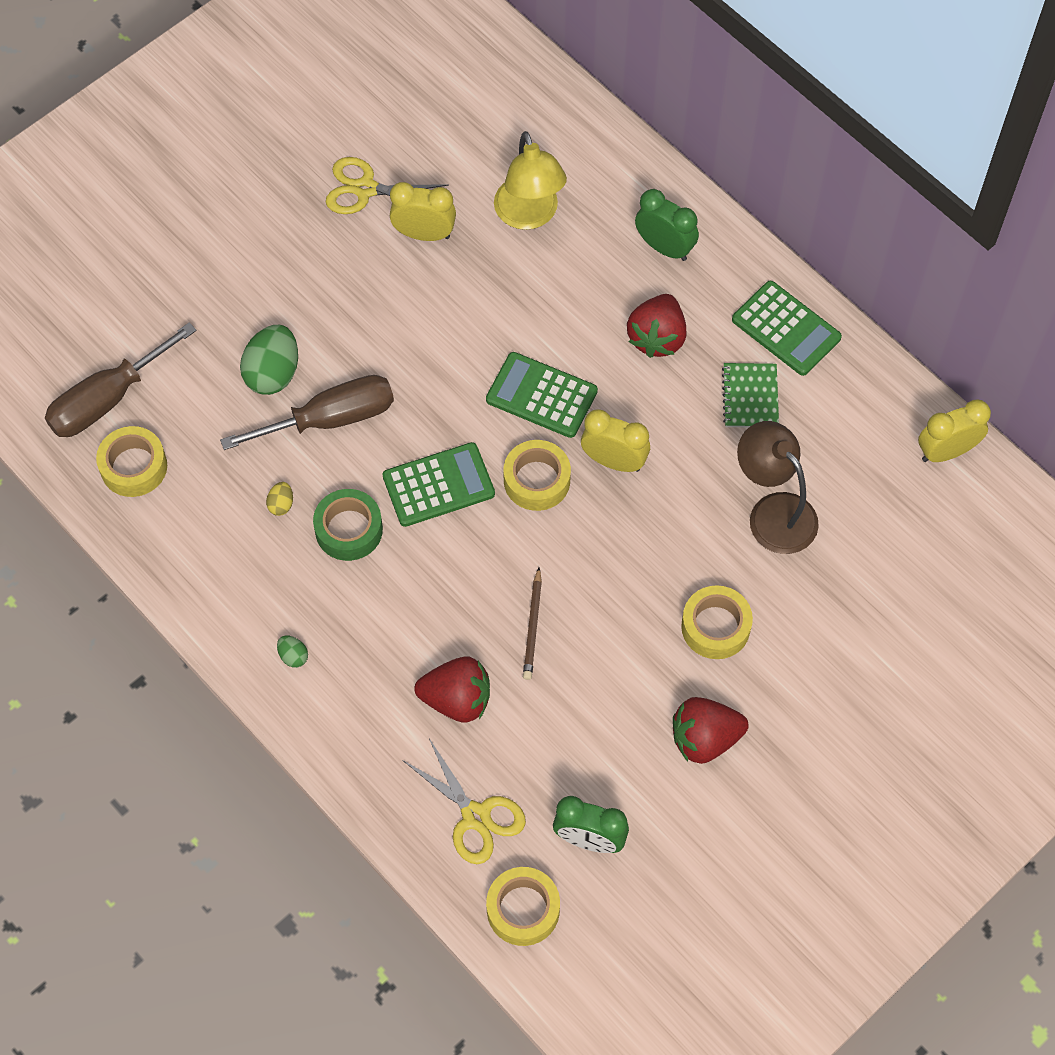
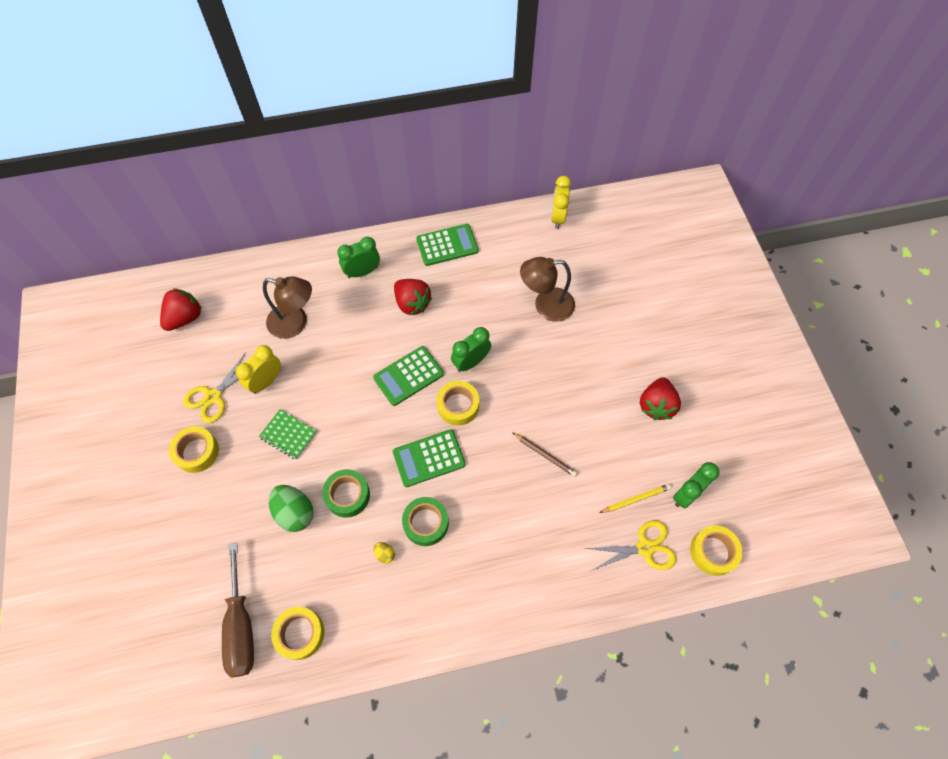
camera: 60 degrees left, 0 degrees up
brown screwdriver [220,375,394,450] -> green tape [322,469,370,518]
green egg [277,635,308,668] -> none
green calculator [383,442,495,527] -> green calculator turned 120 degrees counterclockwise [393,430,466,487]
red strawberry [414,657,490,723] -> red strawberry moved to [160,288,202,331]
yellow lamp [494,131,567,230] -> brown lamp [263,276,312,339]
yellow clock [581,409,650,472] -> green clock [451,327,491,372]
yellow tape [681,586,753,659] -> yellow tape moved to [169,426,219,473]
green notebook [722,363,779,427] -> green notebook moved to [259,409,317,460]
none -> yellow pencil [599,484,671,513]

